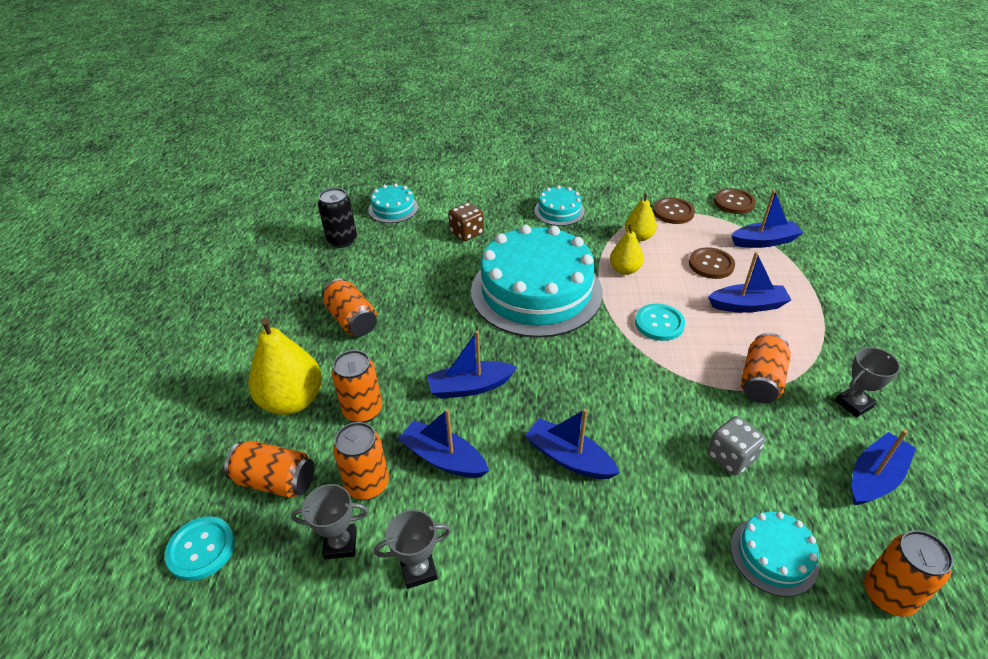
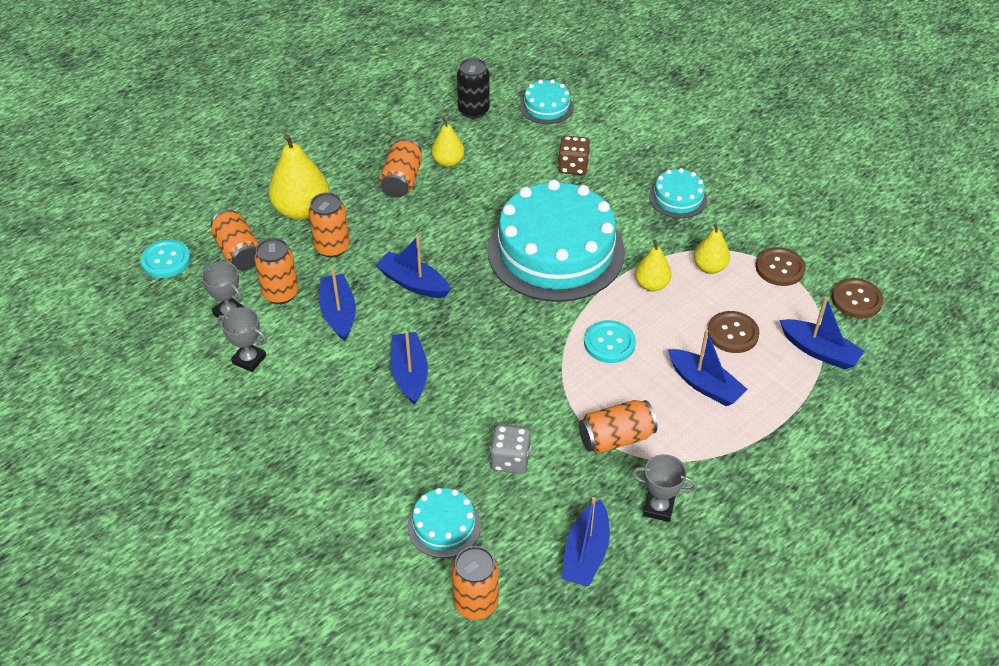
camera: 45 degrees right, 5 degrees up
blue boat [852,430,916,505] -> blue boat turned 105 degrees clockwise [562,497,610,586]
none -> yellow pear [431,117,464,167]

